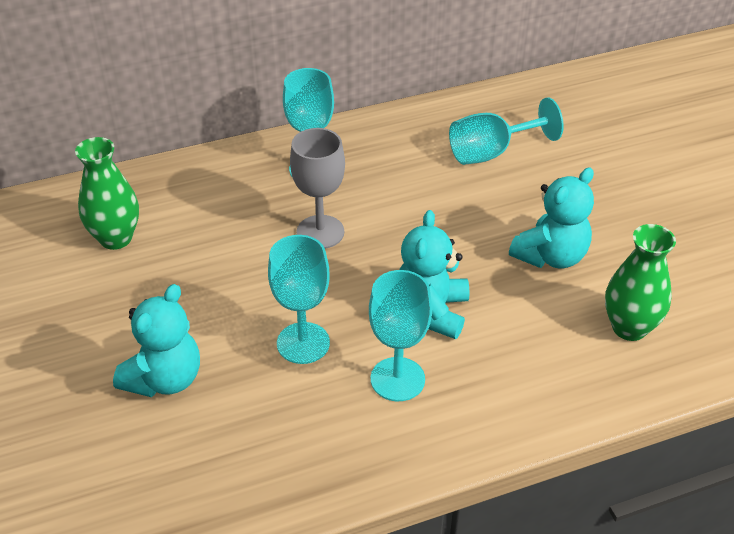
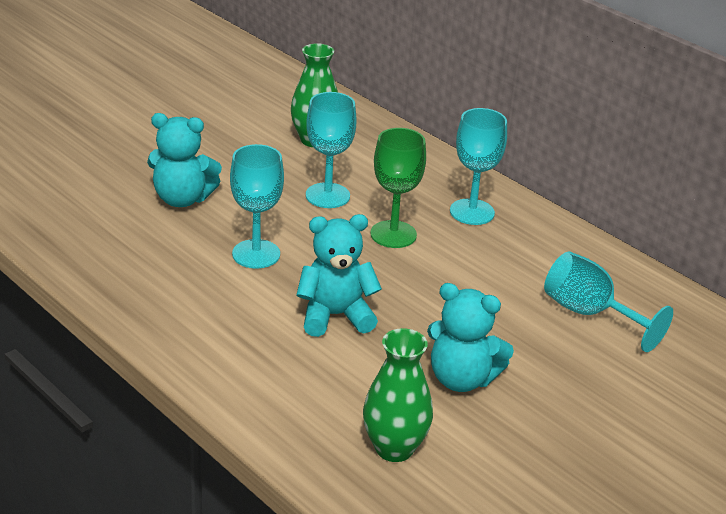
camera: 65 degrees right, 10 degrees down
grey goblet [290,128,345,249] -> green goblet [370,128,426,248]
turquoise goblet [369,270,432,401] -> turquoise goblet moved to [306,92,357,208]

